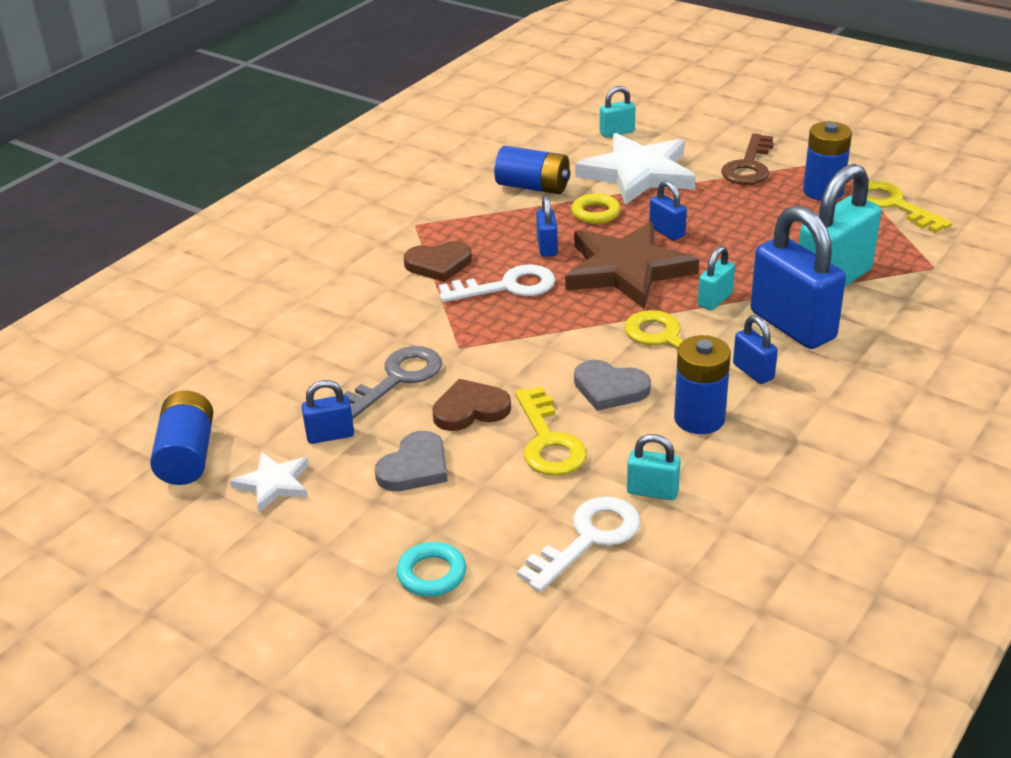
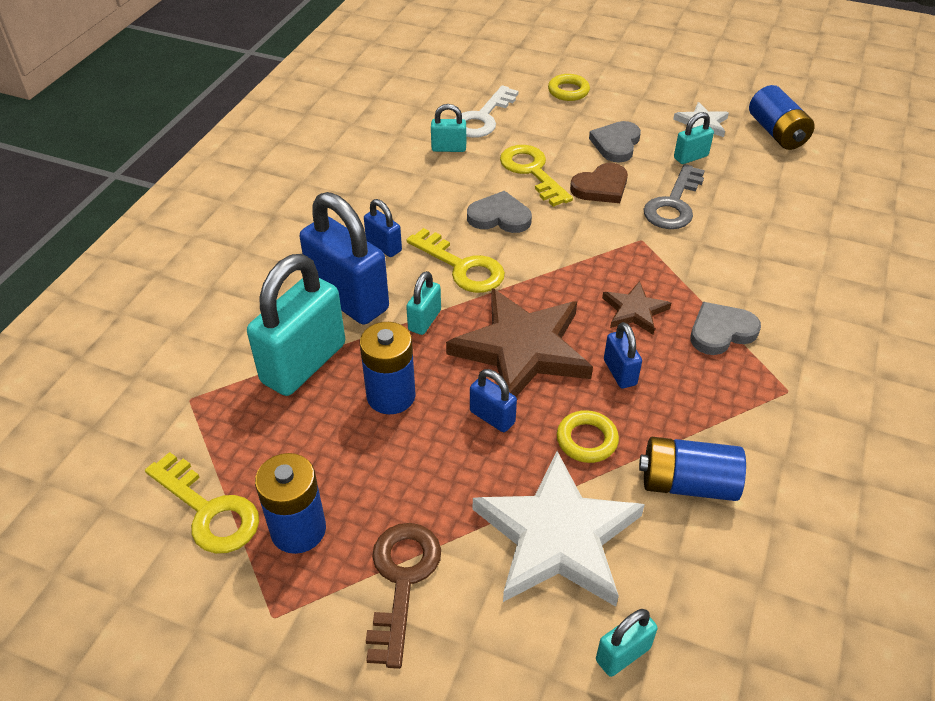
camera: 165 degrees right, 10 degrees up
blue padlock [302,380,354,444] -> turquoise padlock [674,112,714,164]
turquoise ring [397,542,466,597] -> yellow ring [548,74,590,101]
brown heart [404,241,472,282] -> grey heart [690,302,761,355]
white key [439,265,555,302] -> brown star [602,281,671,334]
blue battery [674,335,731,434] -> blue battery moved to [360,322,416,414]

